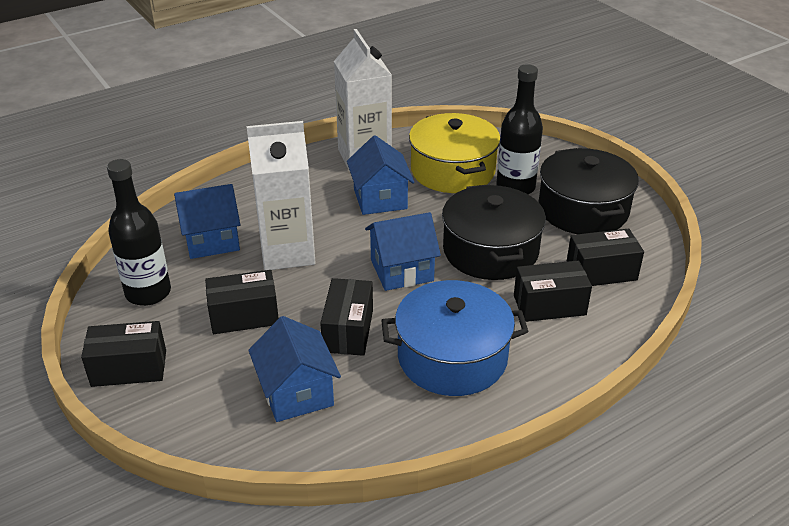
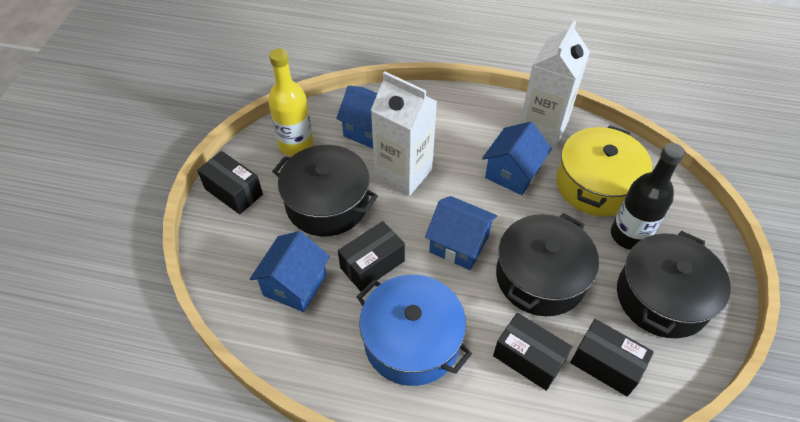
camera: 45 degrees right, 15 degrees up
black bottle [107,159,171,306] -> yellow bottle [268,48,313,156]
black box [205,270,279,334] -> black pot [272,145,378,236]

